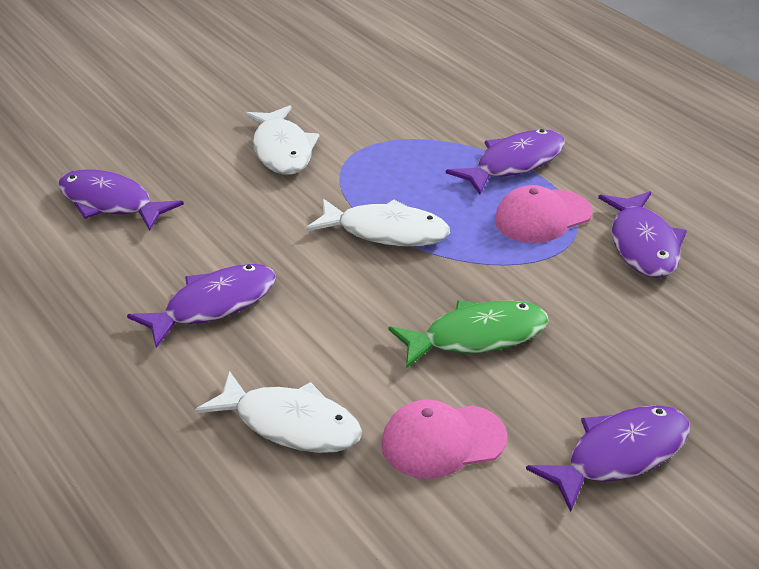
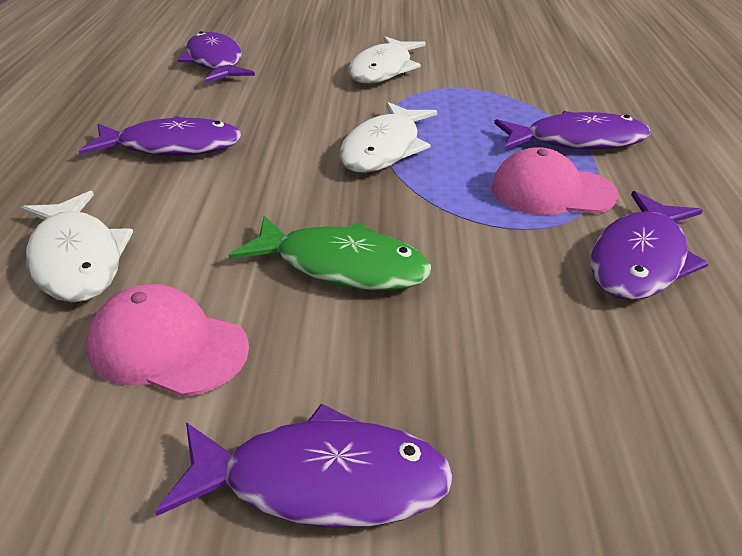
camera: 35 degrees right, 0 degrees up
white fish [305,199,450,246] -> white fish turned 60 degrees clockwise [339,102,437,173]

